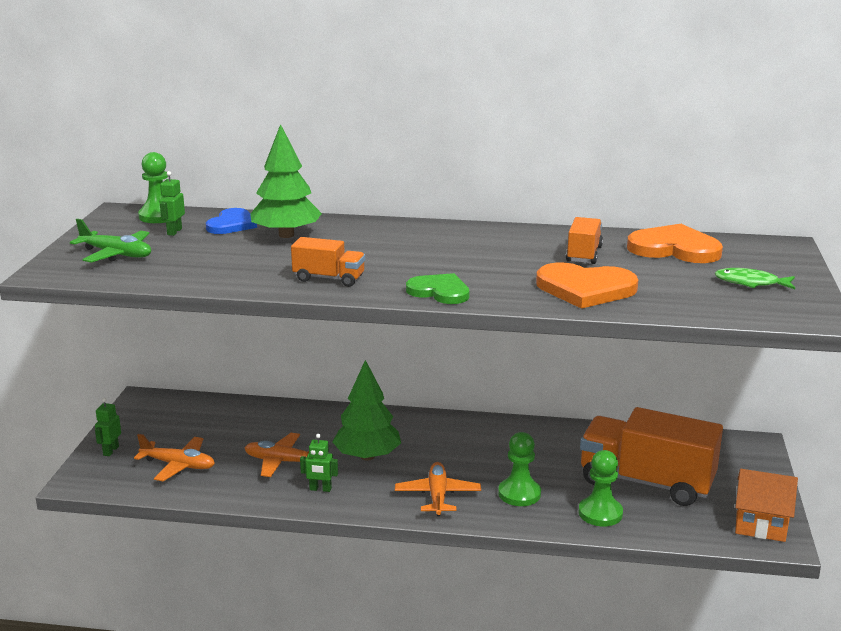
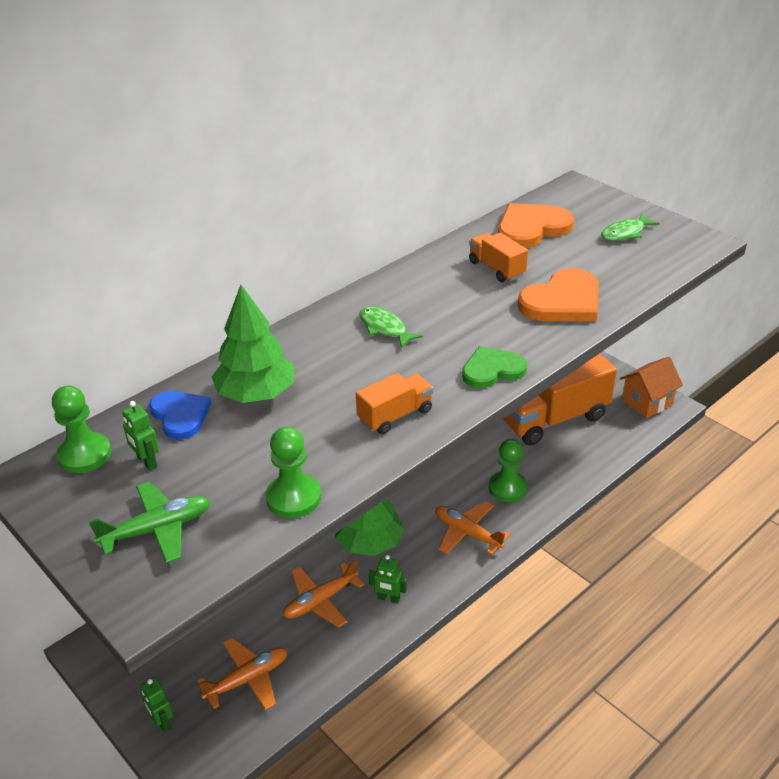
camera: 50 degrees left, 15 degrees up
green robot [300,434,338,492] -> green robot turned 60 degrees clockwise [369,555,407,604]
green pawn [579,450,623,527] -> green pawn moved to [265,426,321,518]
none -> green fish [359,307,423,349]

